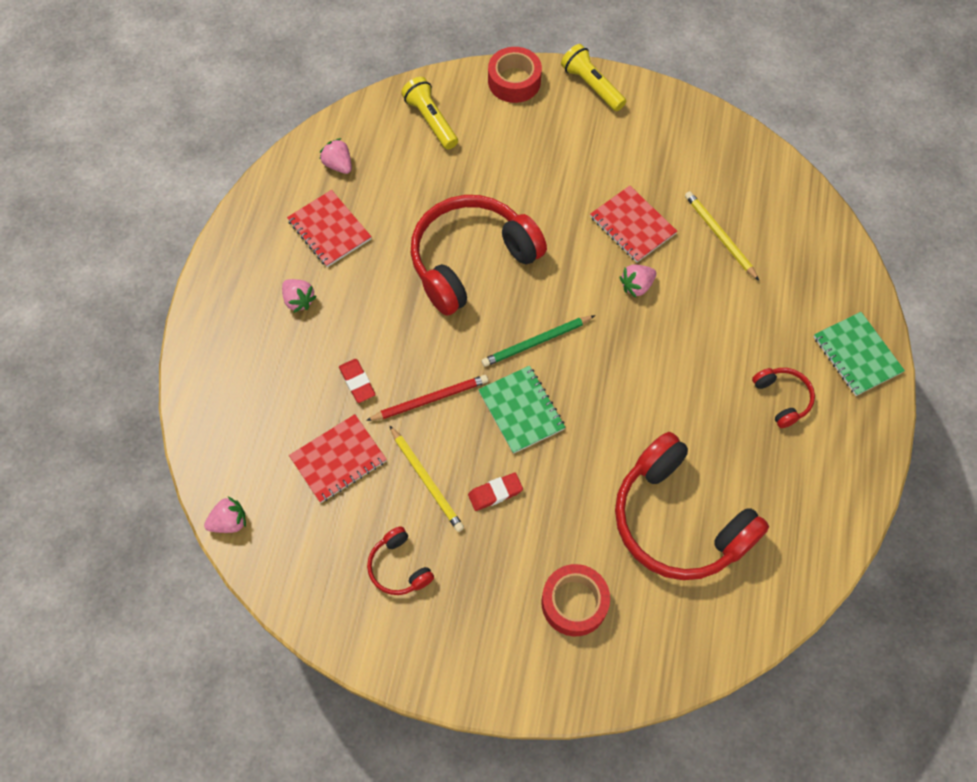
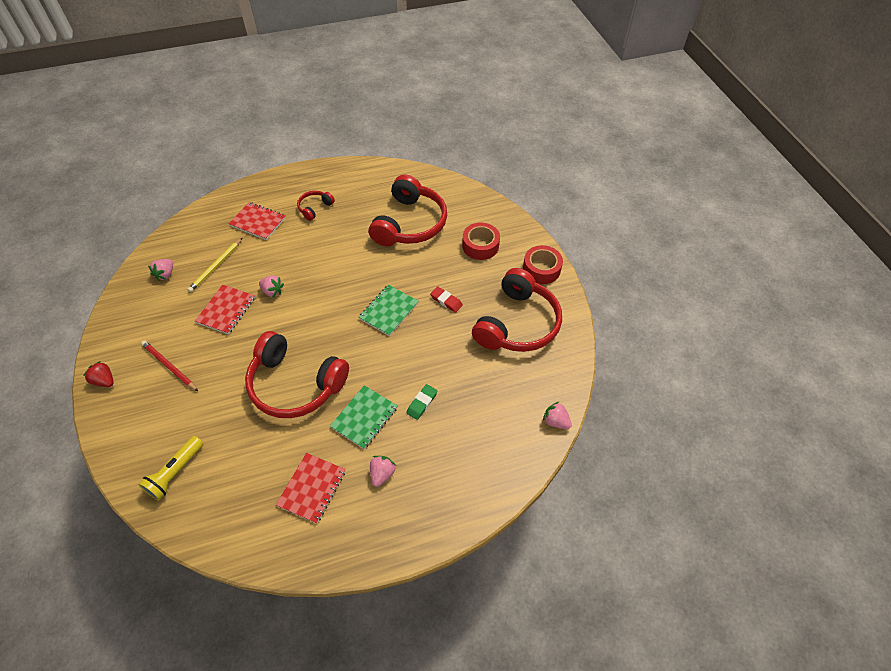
camera: 120 degrees left, 10 degrees down
red notebook [289,414,387,503] -> red notebook moved to [229,202,286,240]
pink strawberry [320,138,352,174] -> pink strawberry moved to [148,259,173,281]
red eraser [339,359,376,403] -> green eraser [407,384,437,420]
red pencil [366,375,488,421] -> red pencil moved to [141,340,198,391]
red headphones [367,526,434,595] -> red headphones [472,268,562,352], size x2.21
yellow pencil [389,425,464,532] -> none
green pencil [481,315,595,367] -> none
red tape [488,47,542,103] -> red tape moved to [523,245,563,284]
yellow flashlight [561,44,626,111] -> red strawberry [83,361,114,387]
green notebook [814,312,905,396] -> green notebook moved to [330,385,398,449]

